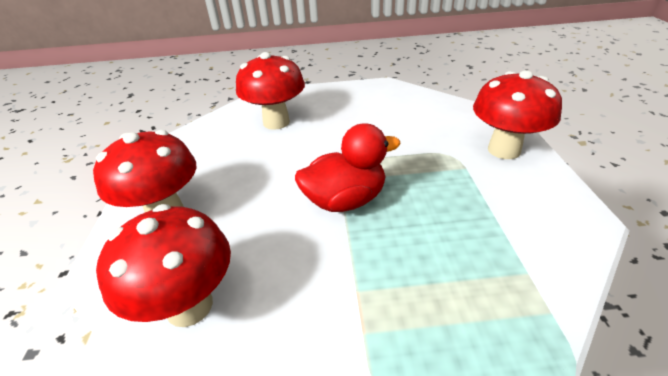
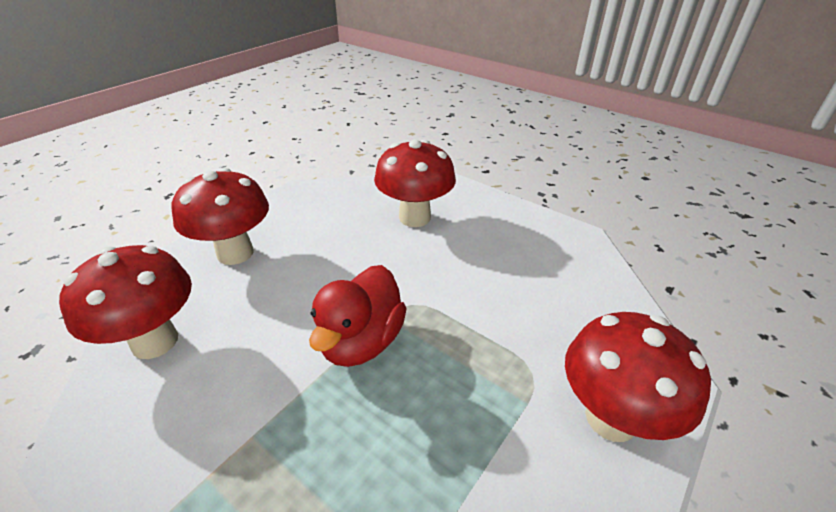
camera: 40 degrees right, 0 degrees up
red duck [295,123,401,212] -> red duck turned 90 degrees clockwise [309,265,407,367]

